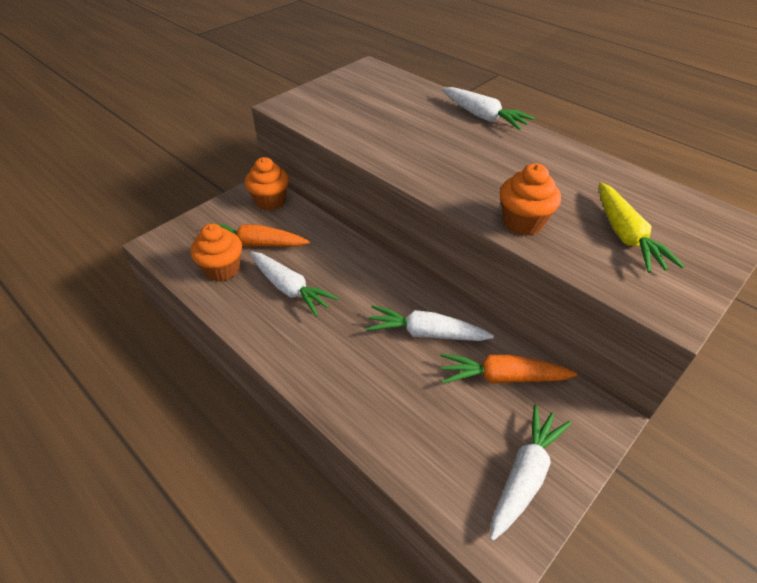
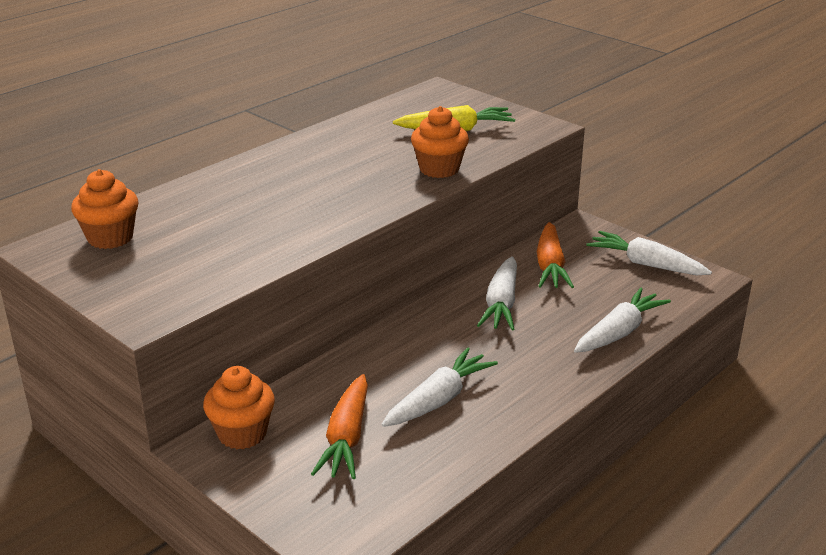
camera: 90 degrees left, 15 degrees down
orange cupcake [190,223,242,282] -> orange cupcake moved to [71,169,139,249]
white carrot [442,87,535,130] -> white carrot moved to [574,287,671,353]

